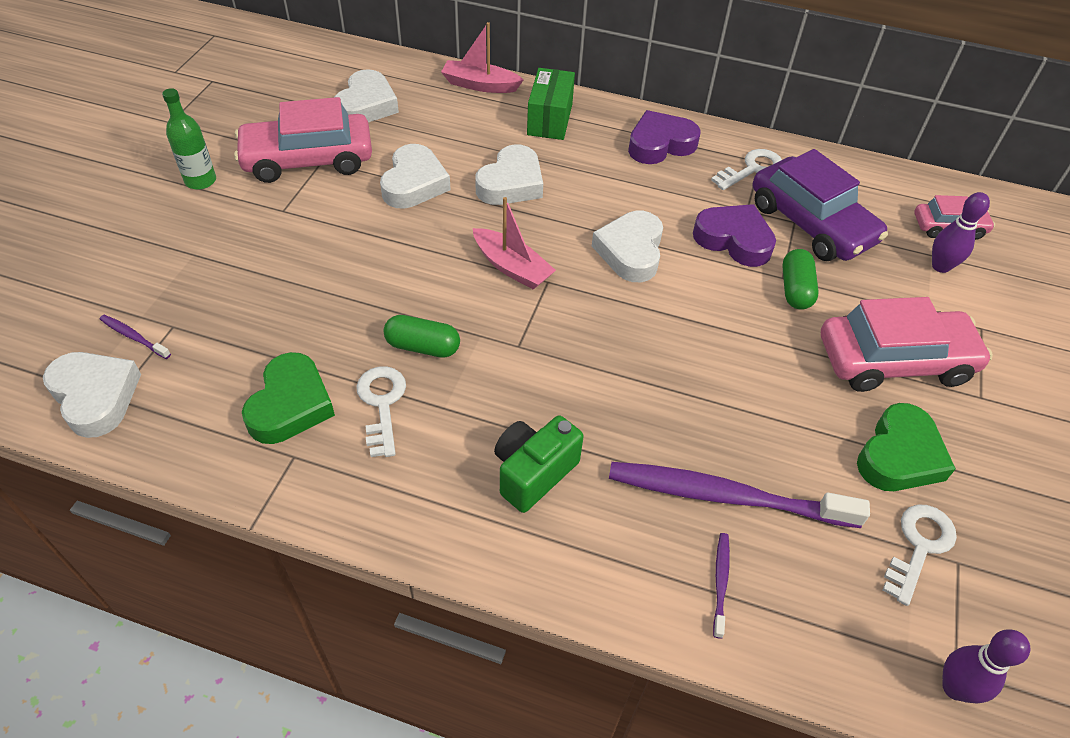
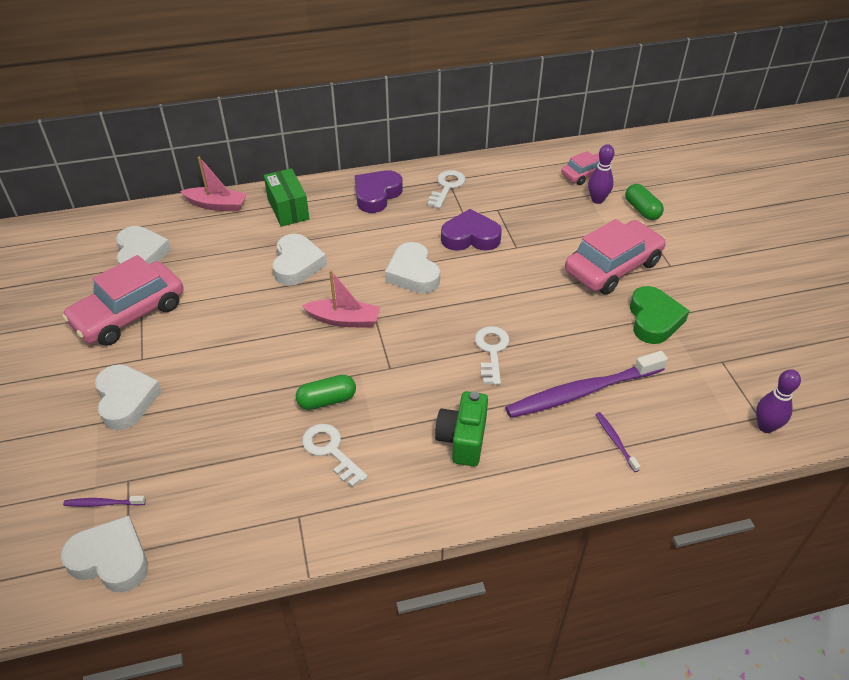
camera: 30 degrees left, 5 degrees down
green bottle [162,88,216,190] -> none
green heart [242,352,335,444] -> none
white heart [380,144,451,209] -> white heart moved to [95,364,162,430]
pink boat [441,22,523,93] -> pink boat turned 150 degrees counterclockwise [180,156,247,212]
purple car [753,149,888,261] -> none
green capsule [782,249,819,310] -> green capsule moved to [625,184,664,220]
white key [882,505,957,606] -> white key moved to [475,326,510,385]

